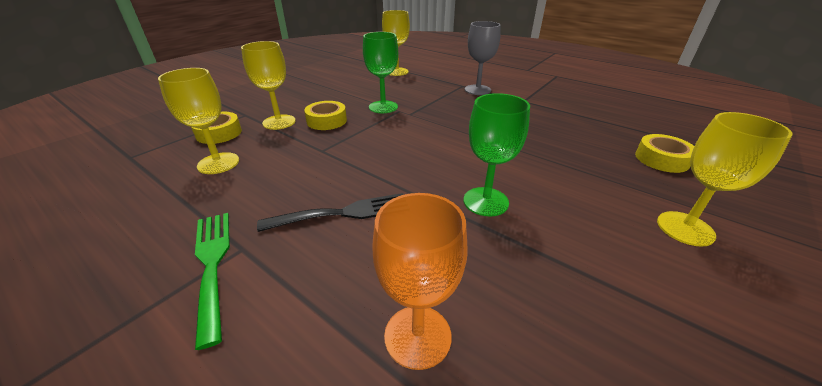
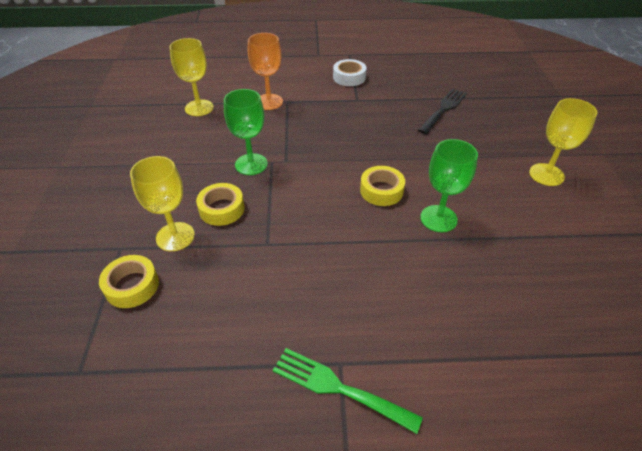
camera: 40 degrees left, 10 degrees up
yellow goblet [158,68,239,174] -> none
black fork [257,193,404,232] -> black fork moved to [418,89,467,134]
orange goblet [372,193,468,370] -> orange goblet moved to [248,33,283,110]
grey goblet [465,21,501,95] -> none
yellow tape [635,134,694,173] -> yellow tape moved to [360,166,405,206]
none -> white tape [333,59,367,86]

